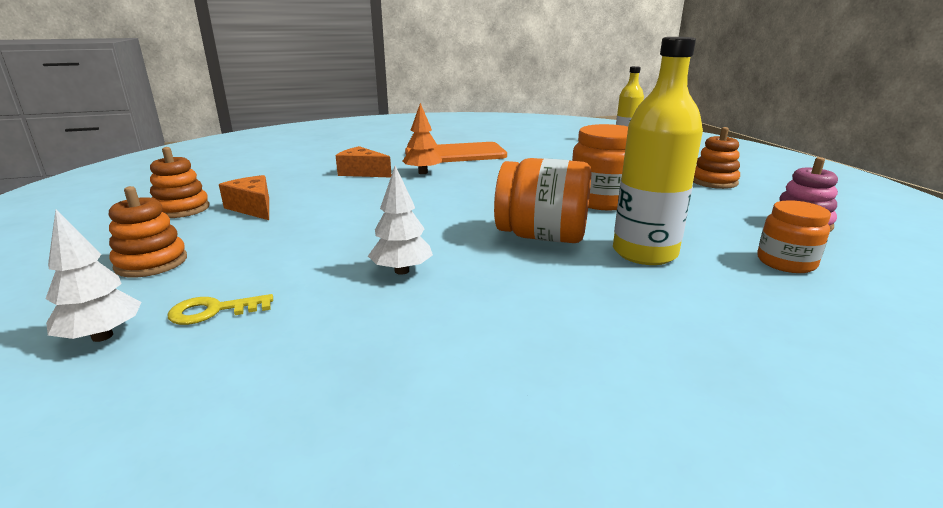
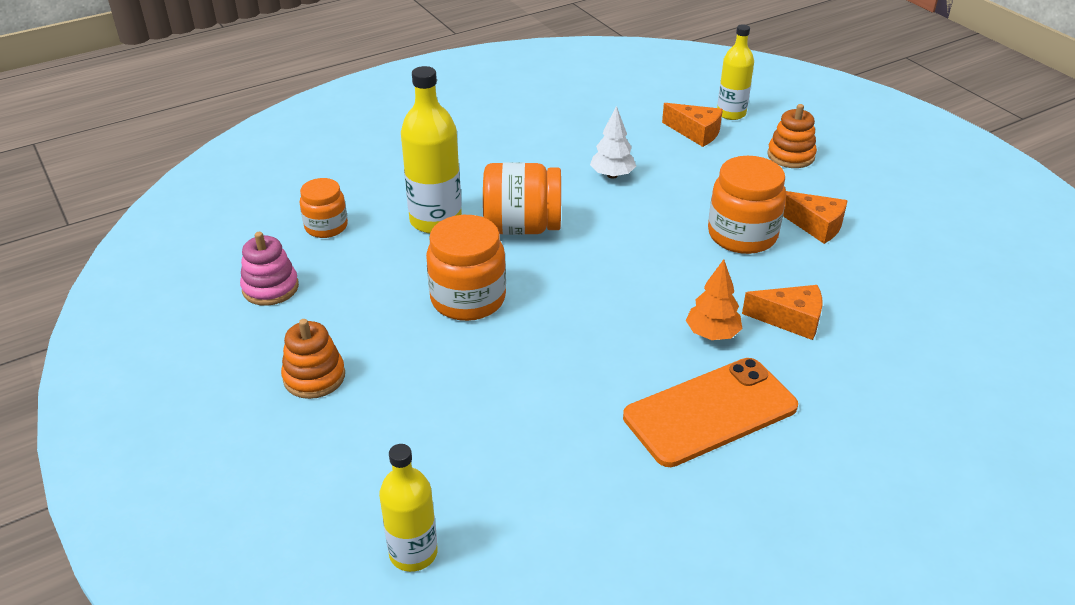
camera: 165 degrees right, 15 degrees up
white tree [45,210,141,342] -> yellow bottle [717,24,754,120]
orange stacking toy [150,147,209,218] -> none
yellow key [168,294,273,325] -> orange cheese [662,103,723,147]
none -> orange jar [708,156,786,254]

